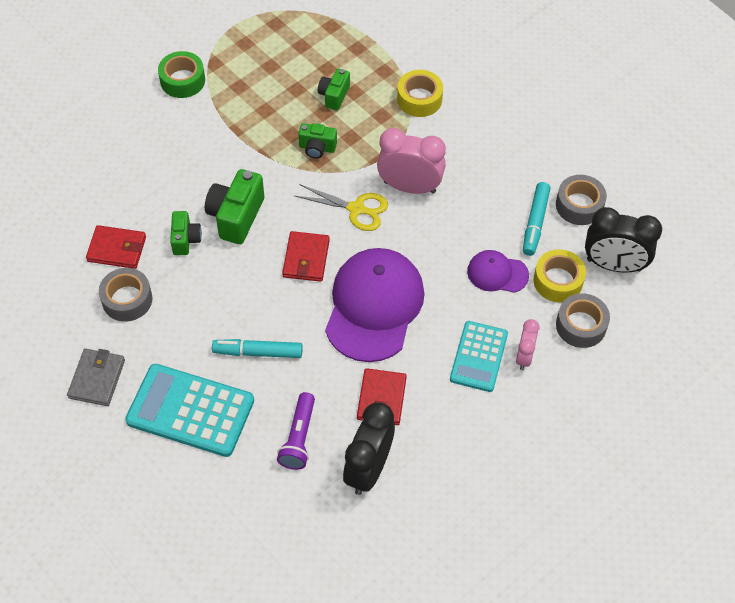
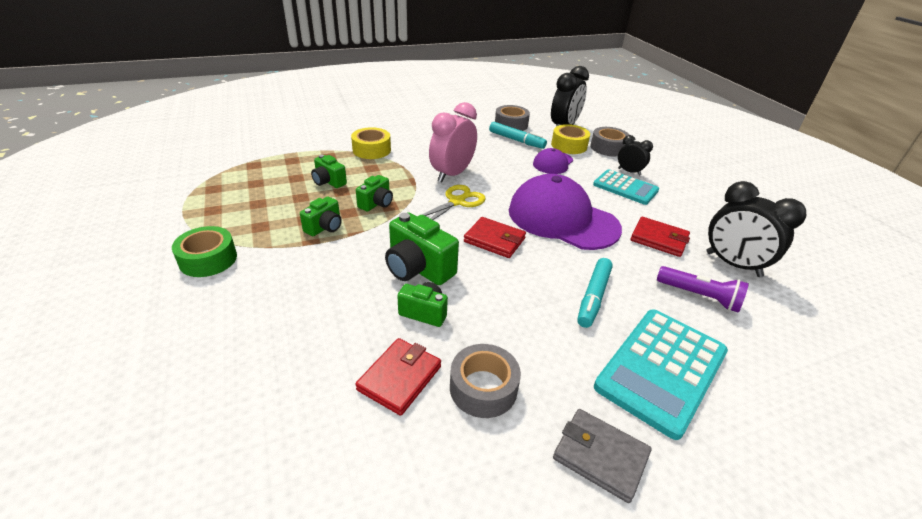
camera: 70 degrees left, 20 degrees down
pink clock [516,319,540,370] -> black clock [618,135,653,176]
none -> green camera [300,197,342,236]

